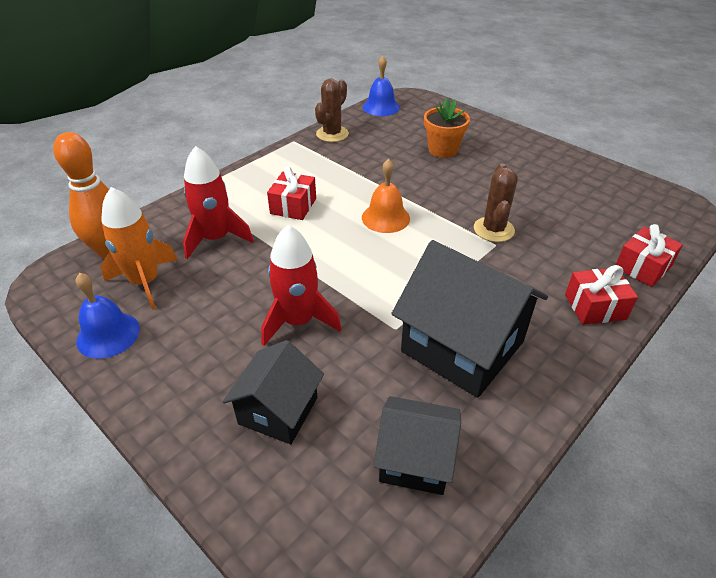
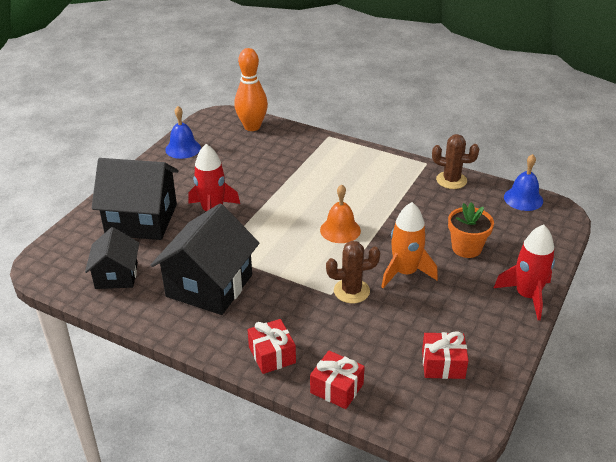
camera: 75 degrees right, 5 degrees down
orange rocket [101,187,177,310] -> orange rocket moved to [381,202,438,288]
red rocket [183,146,254,259] -> red rocket moved to [494,225,555,320]
black house [223,340,324,444] -> black house [92,158,178,240], size x1.68
red gift [267,167,316,220] -> red gift moved to [422,331,469,379]

